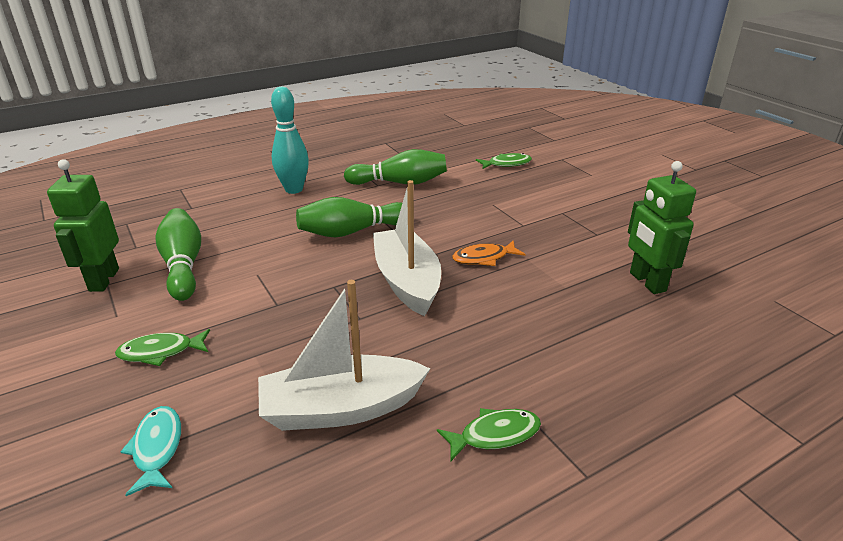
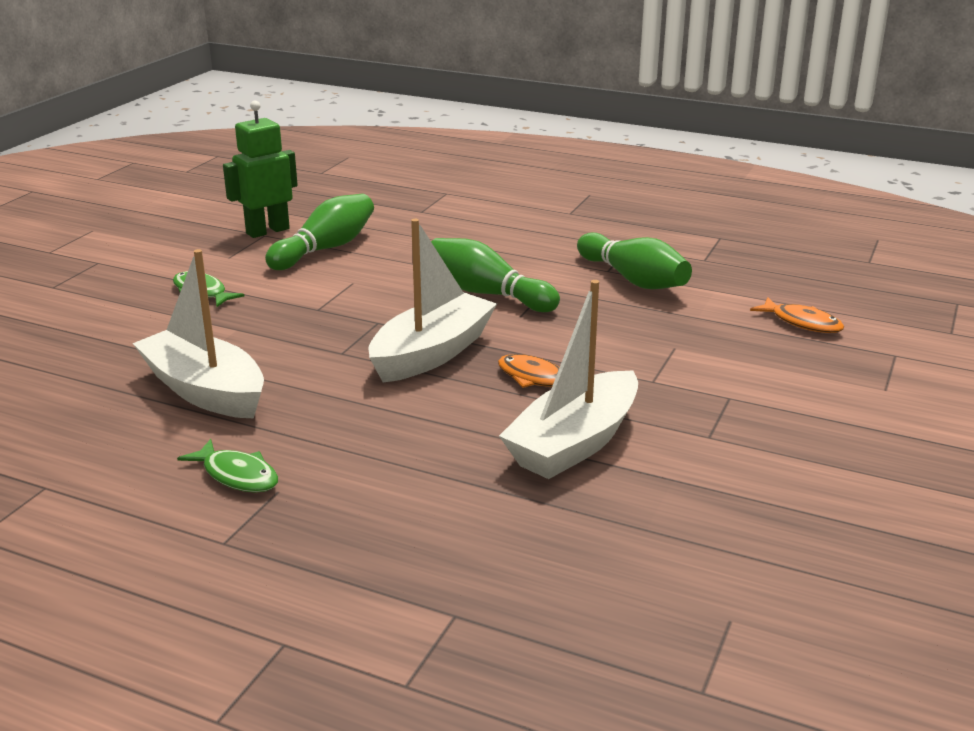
camera: 55 degrees right, 5 degrees down
turquoise fish [120,406,181,496] -> none
turquoise bowling pin [271,87,309,194] -> none
green fish [476,153,532,169] -> orange fish [750,297,844,333]
green robot [628,161,696,294] -> none
none -> white boat [499,280,638,479]

